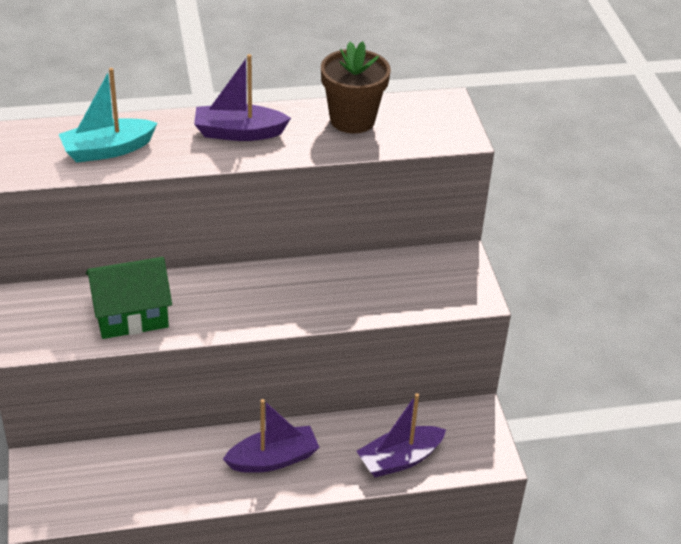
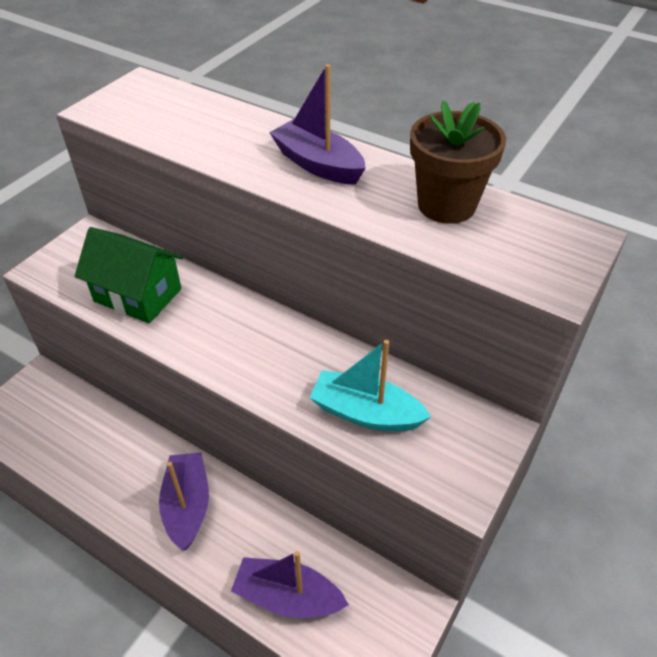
camera: 45 degrees right, 5 degrees up
turquoise boat [59,68,157,163] -> turquoise boat moved to [309,340,431,431]
purple boat [223,399,320,473] -> purple boat turned 120 degrees counterclockwise [159,452,209,551]

